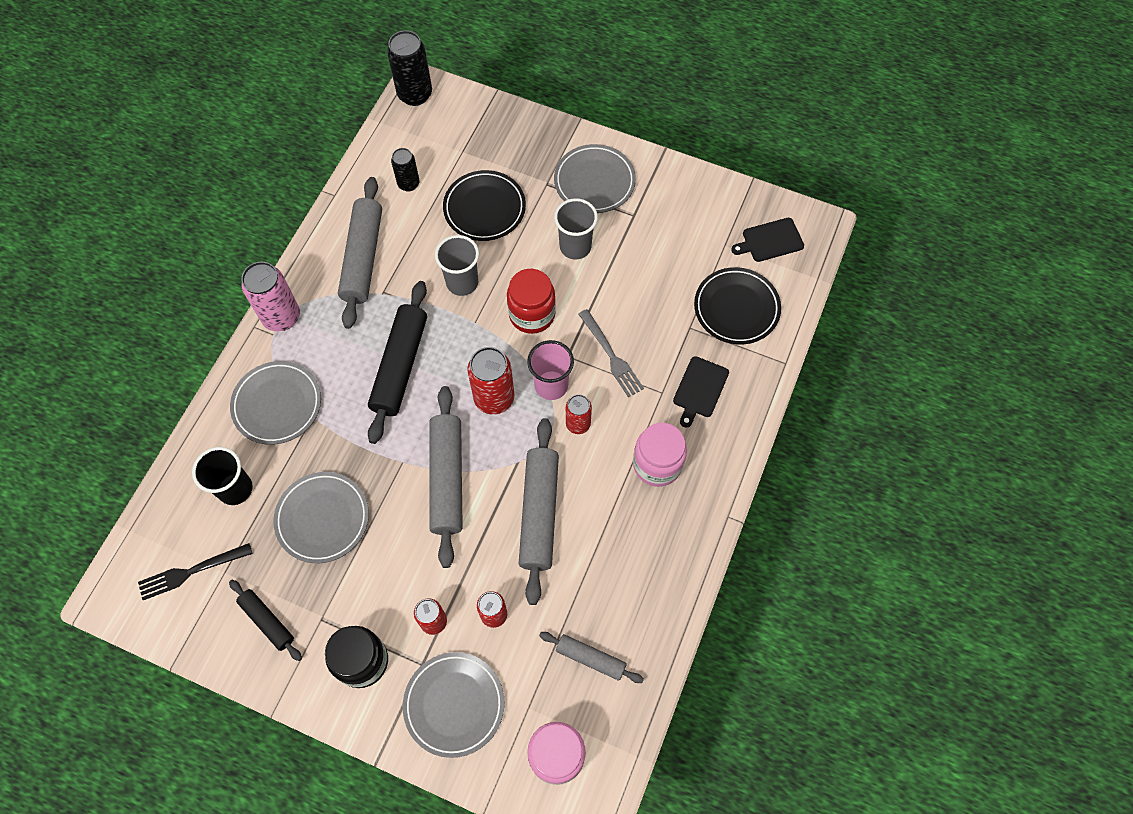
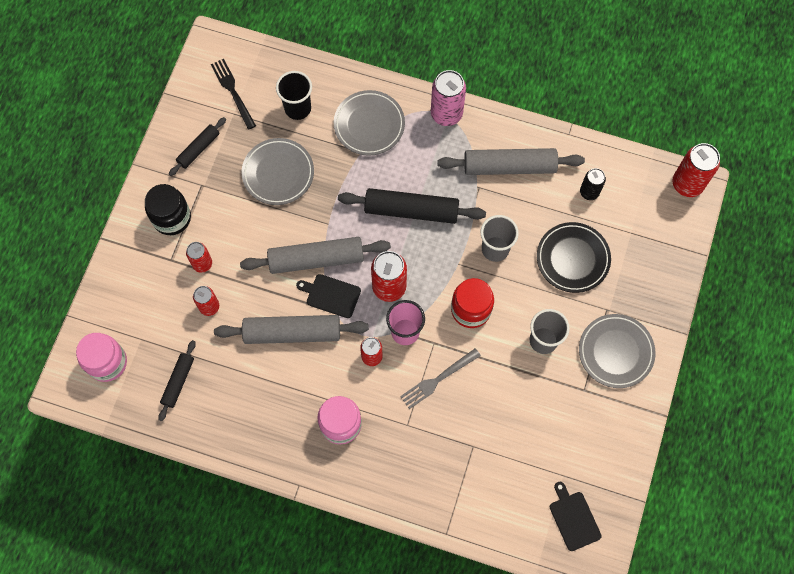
camera: 85 degrees right, 5 degrees up
black can [387,30,432,106] -> red can [672,143,720,197]
grey plate [403,652,504,758] -> none
grey rolling pin [539,632,644,683] -> black rolling pin [158,340,196,421]
black cutting board [673,356,729,428] -> black cutting board moved to [296,274,361,318]
black plate [694,267,781,344] -> none

